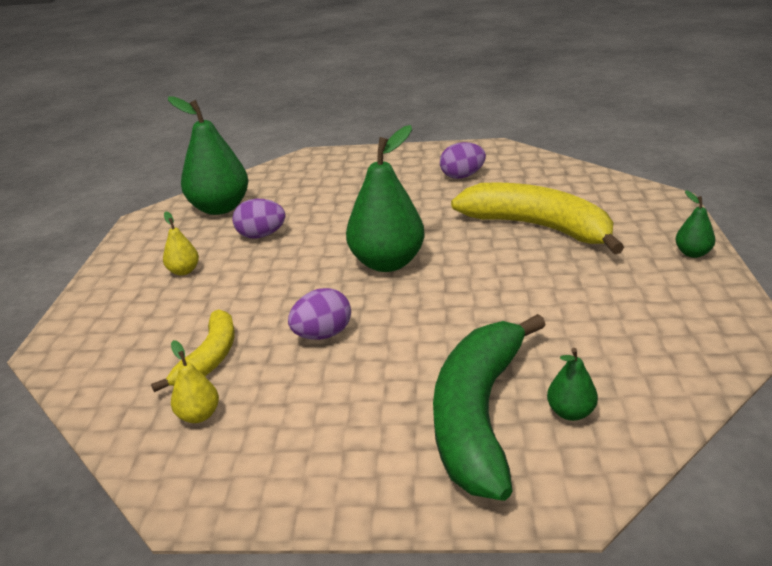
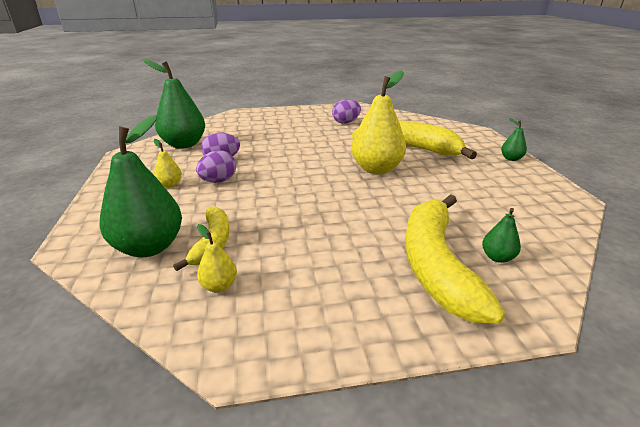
camera: 15 degrees left, 0 degrees up
purple egg [288,288,351,340] -> purple egg moved to [196,150,236,183]
green pear [346,125,425,272] -> green pear moved to [99,115,182,257]
green banana [433,314,546,501] -> yellow banana [405,194,505,324]
none -> yellow pear [351,71,406,174]

